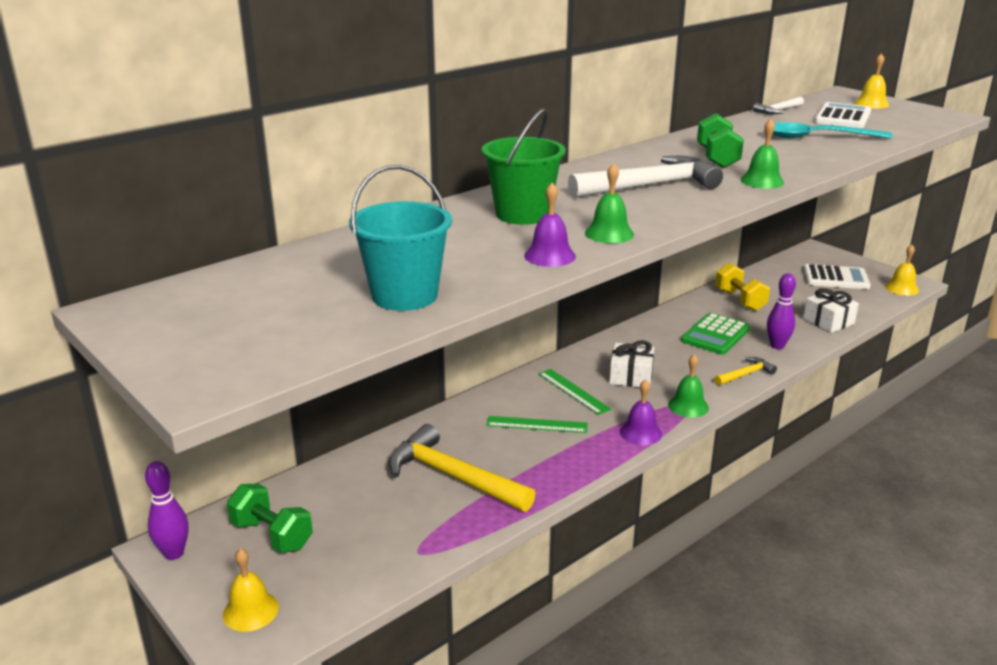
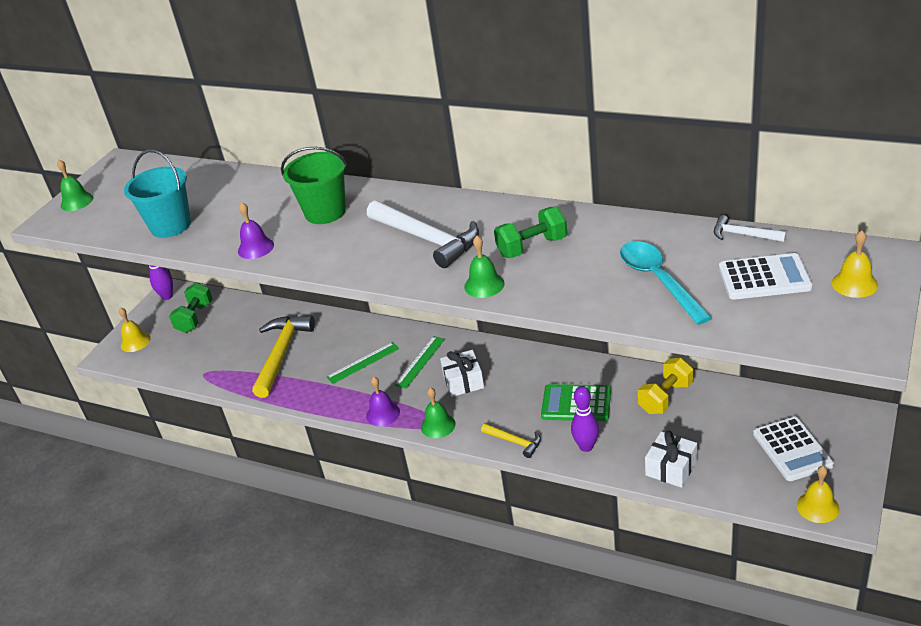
camera: 70 degrees right, 10 degrees up
green ruler [486,416,588,433] -> green ruler turned 75 degrees clockwise [326,342,399,384]
green bell [585,163,634,243] -> green bell moved to [57,160,93,211]

